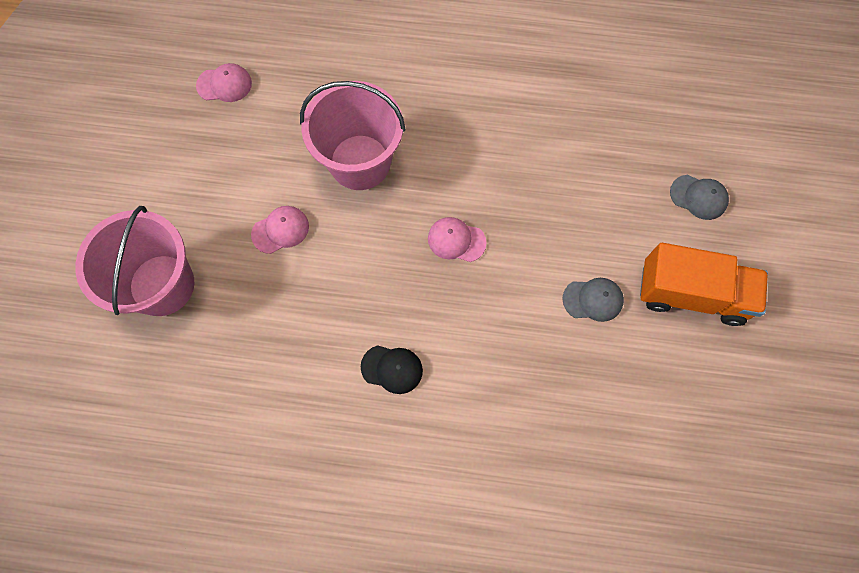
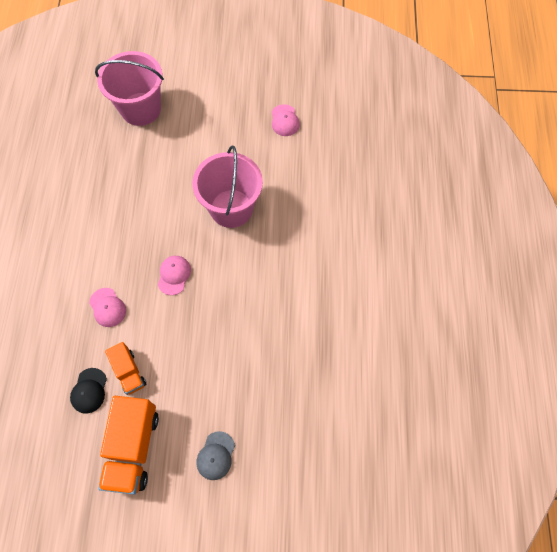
camera: 85 degrees right, 5 degrees down
pink cap [251,206,309,254] -> pink cap moved to [89,288,126,327]
black cap [361,345,423,394] -> black cap moved to [70,368,107,413]
grey cap [563,278,624,322] -> orange truck [105,342,146,395]

